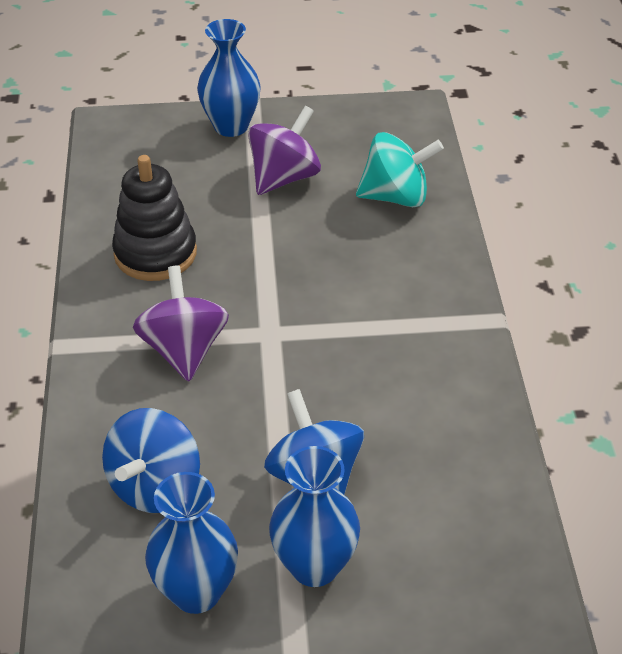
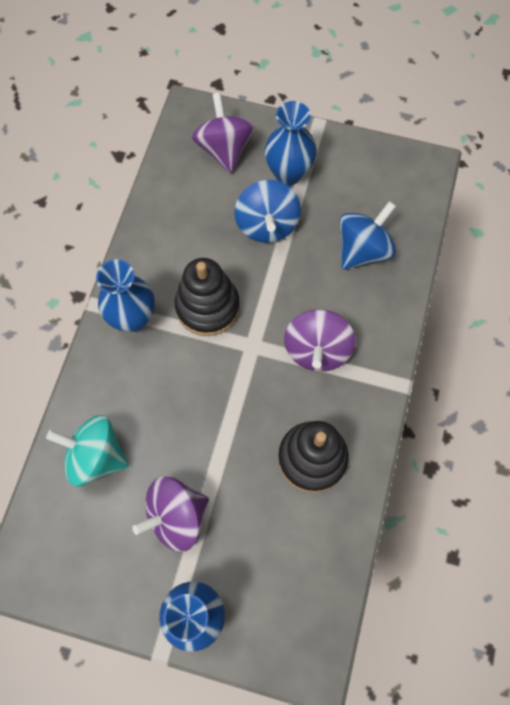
camera: 160 degrees left, 25 degrees up
blue vase [145,472,238,614] -> blue vase moved to [96,259,155,332]
none -> black stacking toy [175,258,240,336]
none -> purple spinning top [192,93,255,173]

